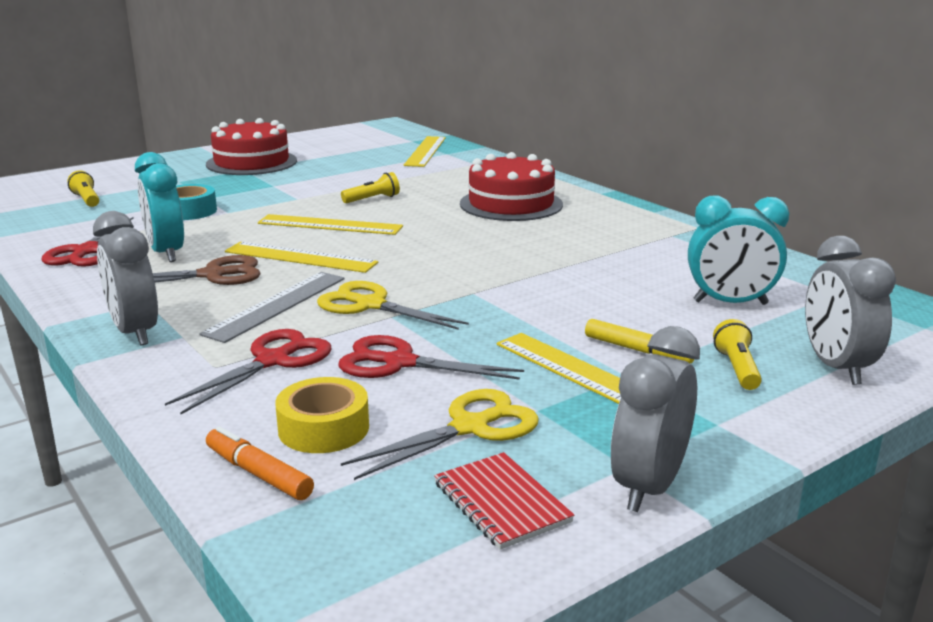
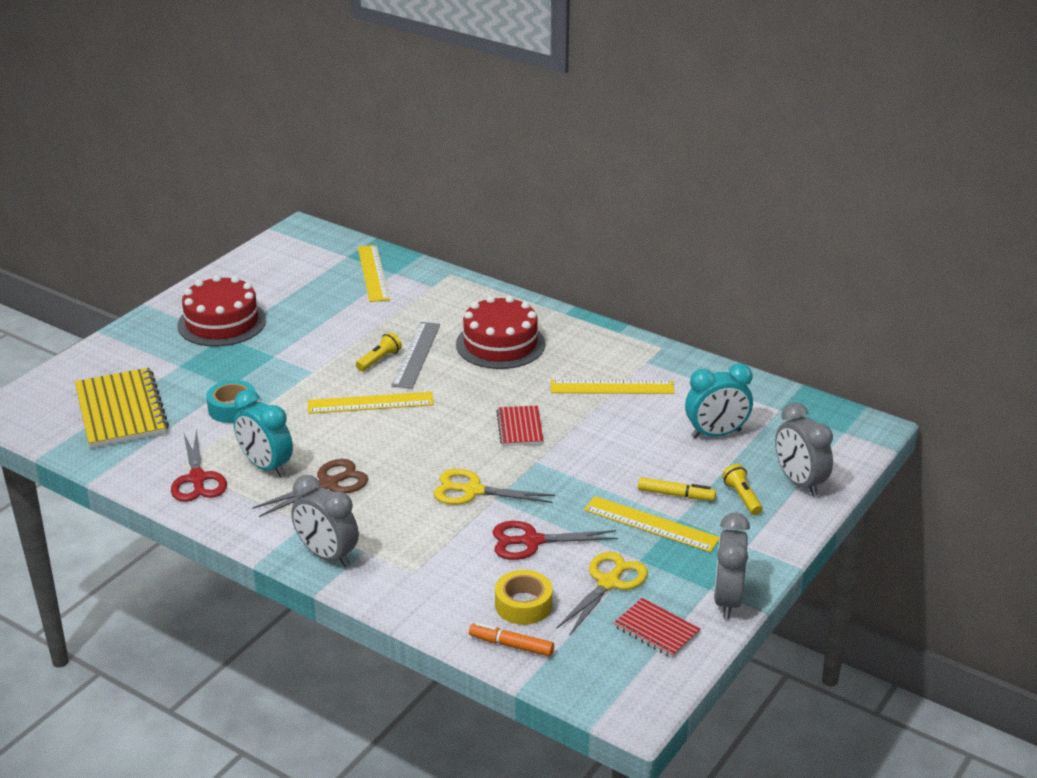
camera: 20 degrees left, 10 degrees up
yellow flashlight [67,170,99,207] -> yellow notebook [75,368,169,448]
red scissors [165,329,331,415] -> none
grey ruler [200,272,345,343] -> grey ruler moved to [391,322,440,389]
yellow ruler [225,242,378,273] -> yellow ruler moved to [551,380,675,394]
none -> red notebook [496,406,544,446]

